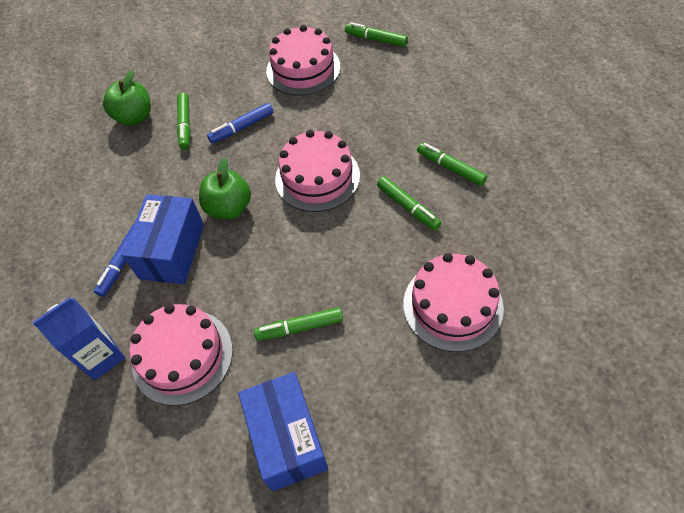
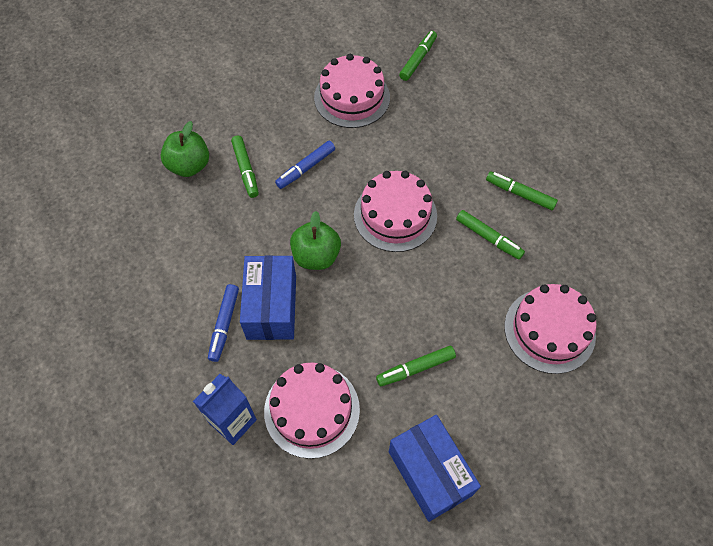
camera: 15 degrees left, 5 degrees up
green marker [345,22,408,47] -> green marker turned 105 degrees clockwise [399,31,437,81]

